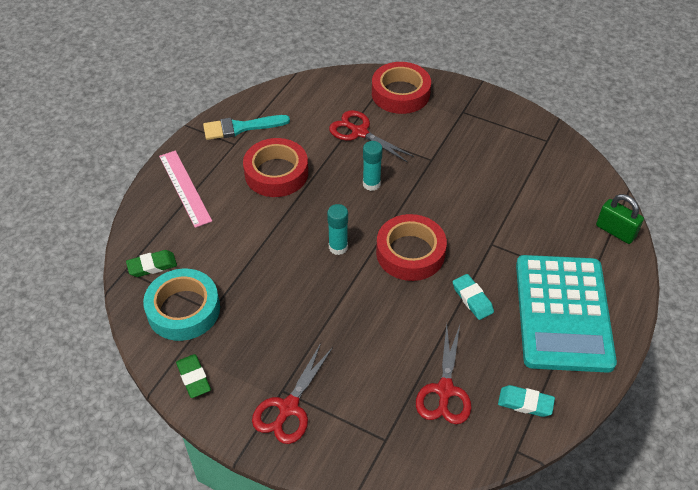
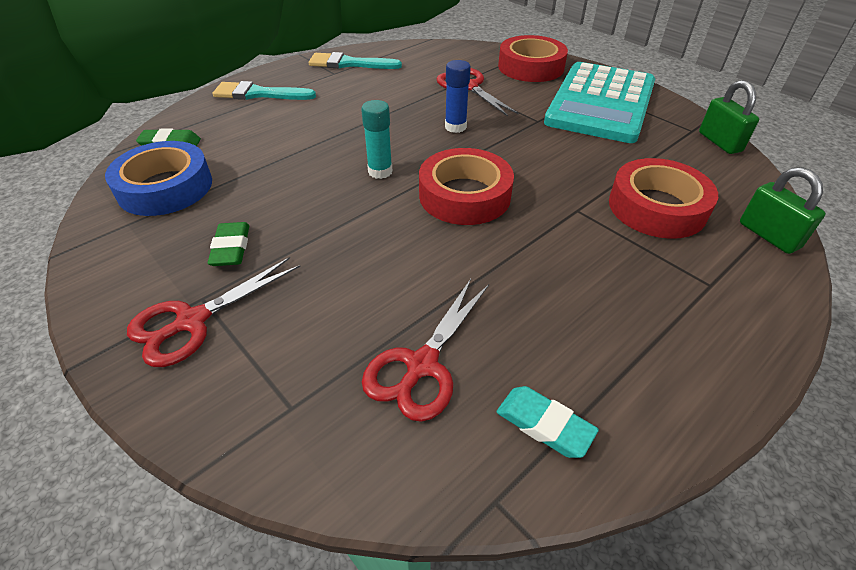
camera: 20 degrees right, 5 degrees down
turquoise tape [143,269,220,341] -> blue tape [105,141,212,216]
pink ruler [159,151,212,228] -> turquoise brush [213,81,316,100]
green eraser [176,354,211,398] -> green eraser moved to [207,222,249,266]
red tape [243,138,308,197] -> red tape moved to [609,158,718,239]
turquoise glue stick [363,141,383,191] -> blue glue stick [445,60,471,133]
turquoise eraser [453,274,494,320] -> none
turquoise calculator [516,255,617,373] -> turquoise calculator moved to [544,62,655,143]
none -> green padlock [699,80,759,154]

